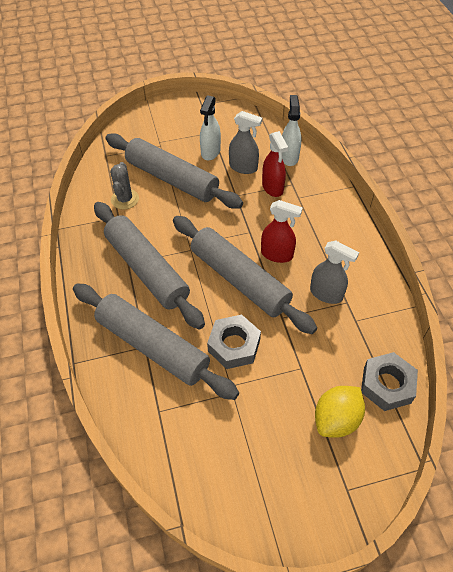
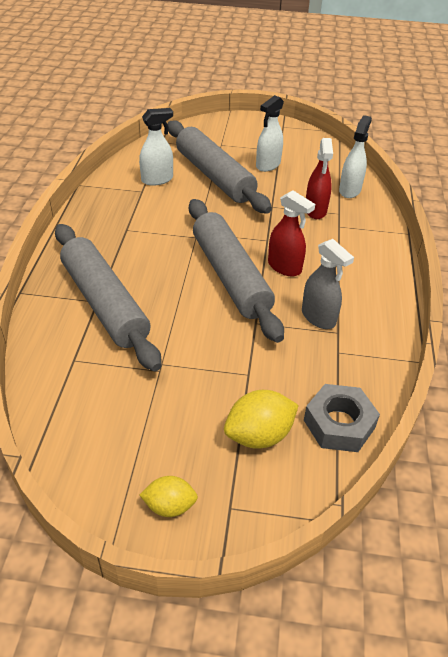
camera: 20 degrees right, 10 degrees down
grey rolling pin [94,202,205,329] -> none
grey cactus [110,162,139,210] -> white spray bottle [139,108,173,186]
grey nut [207,314,261,369] -> none
grey spray bottle [229,111,262,174] -> none
none -> yellow lemon [140,476,198,517]

